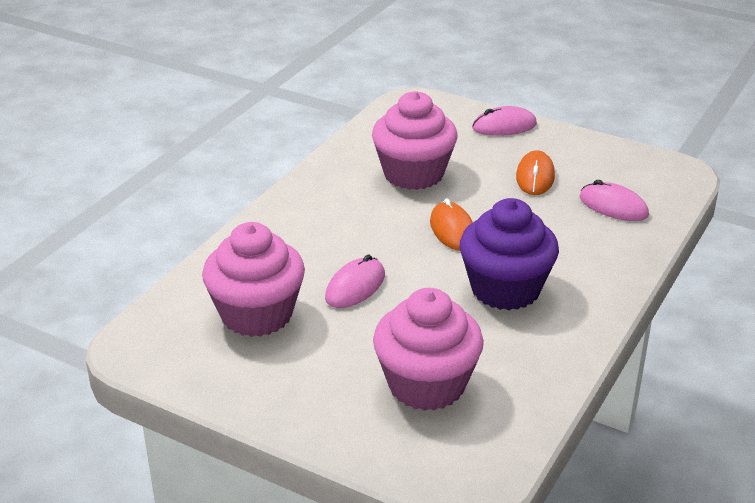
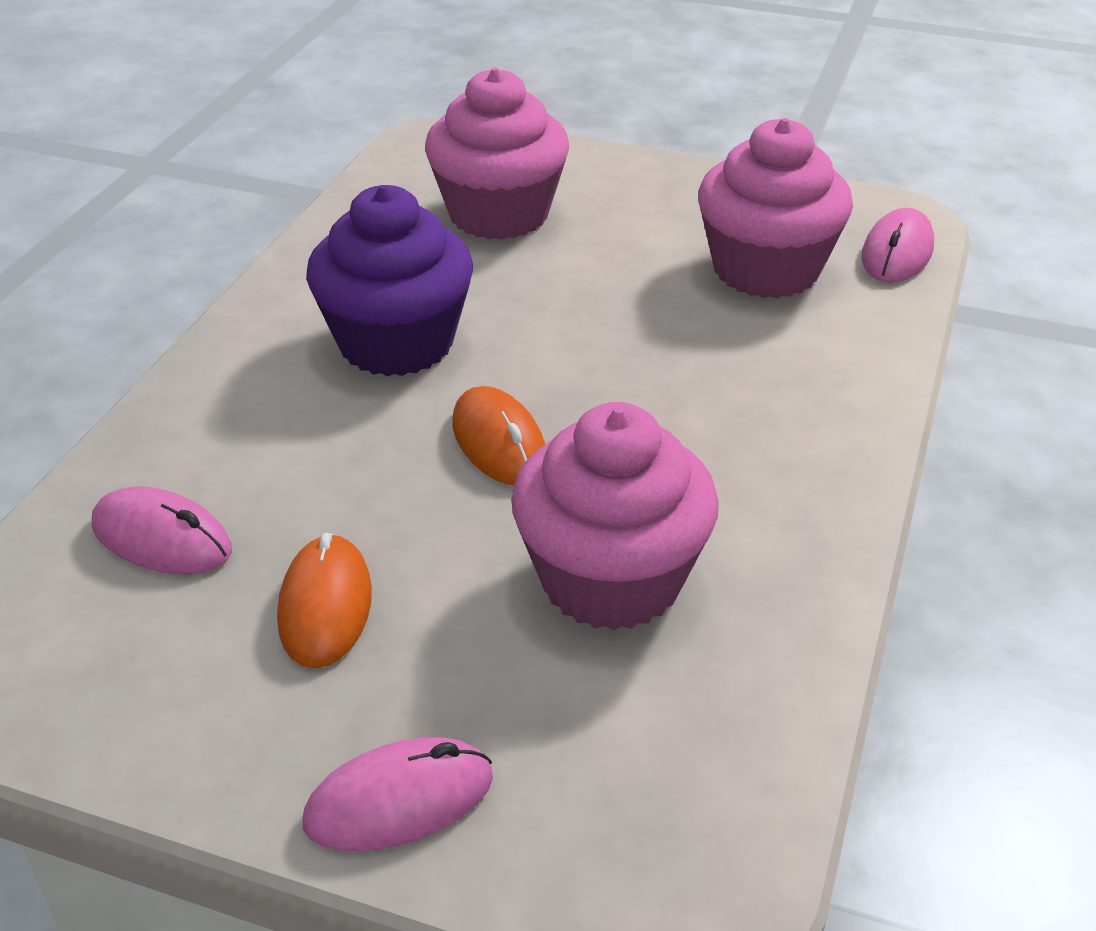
camera: 170 degrees right, 5 degrees up
pink mouse [325,255,385,308] -> pink mouse moved to [861,208,934,283]

